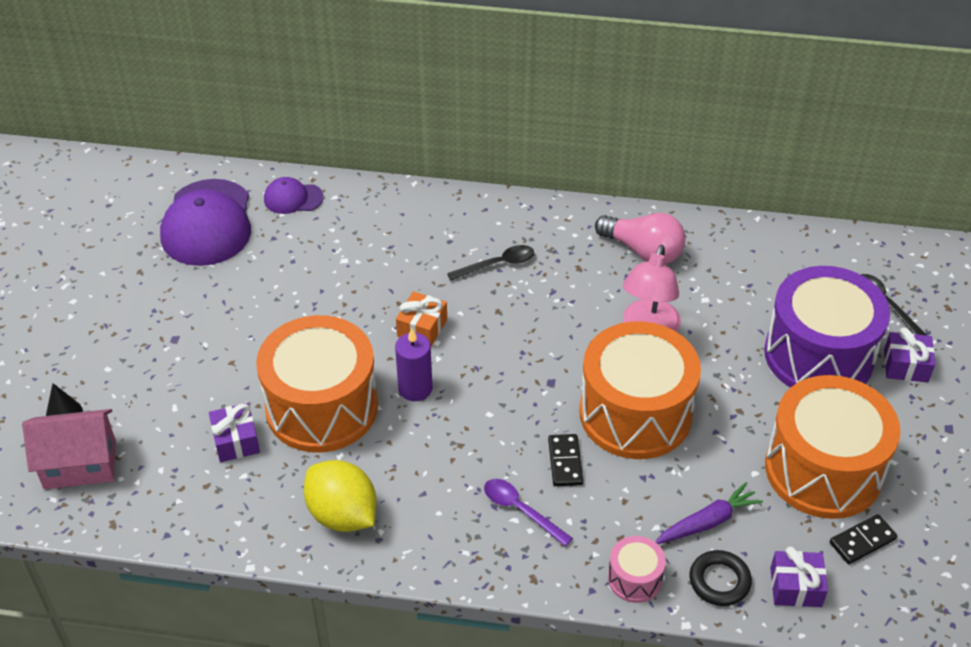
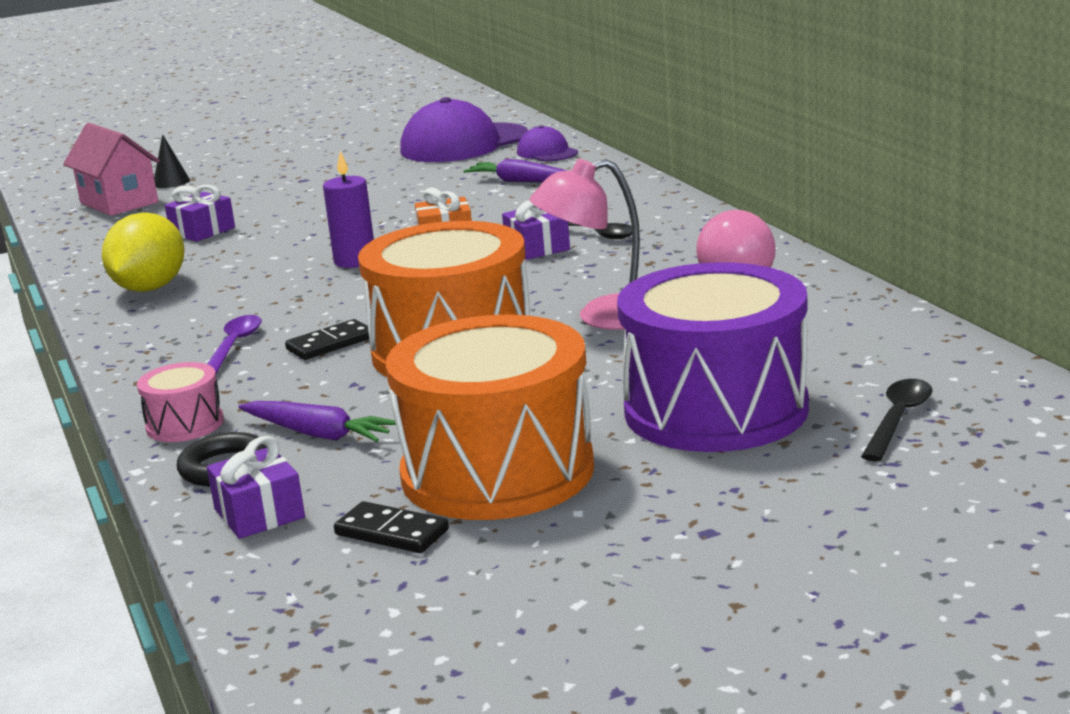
camera: 60 degrees right, 25 degrees down
orange drum [256,315,378,453] -> none
purple gift [884,327,935,382] -> purple gift moved to [502,201,570,260]
none -> purple carrot [463,159,567,182]

